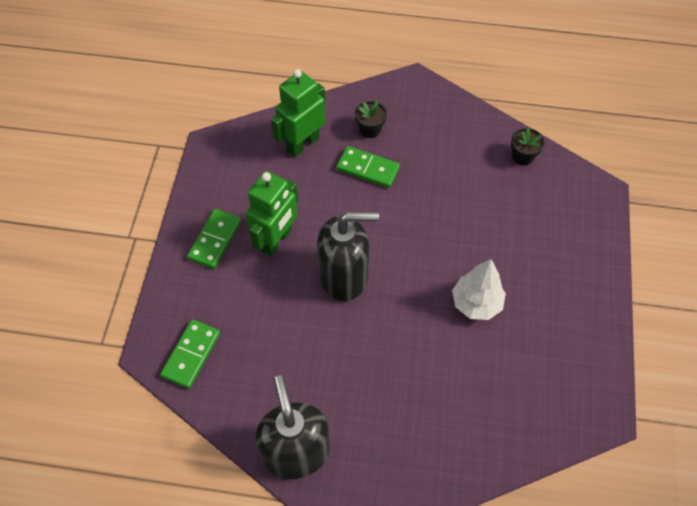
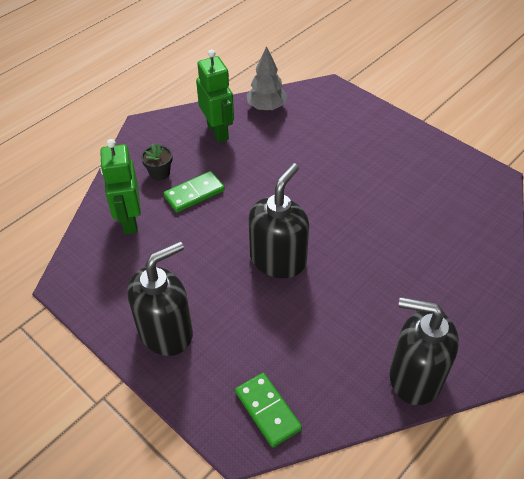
camera: 55 degrees left, 10 degrees down
green domino [187,209,241,269] -> black soap dispenser [127,241,193,356]
green robot [246,171,298,256] -> green robot moved to [196,49,234,143]
white tree [452,259,506,320] -> none
black flower pot [511,128,545,165] -> grey tree [246,46,288,111]

